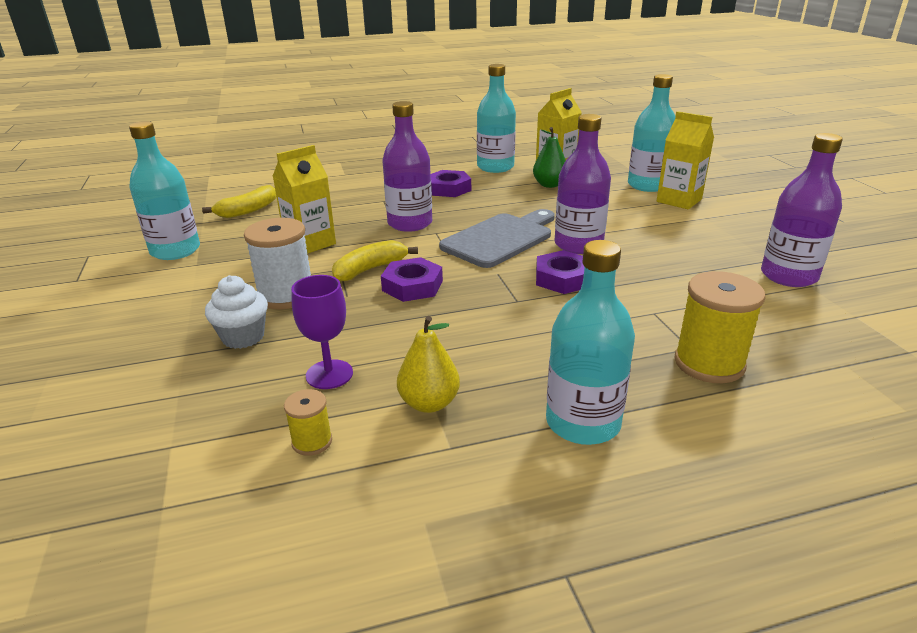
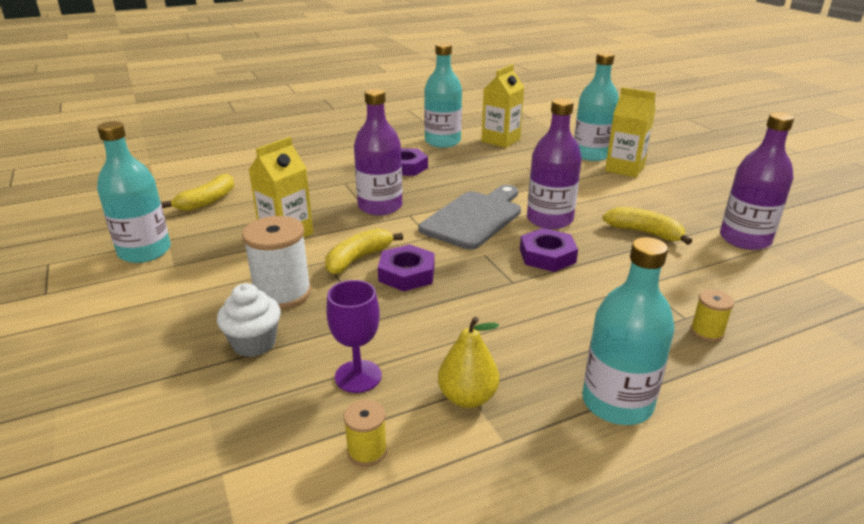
camera: 10 degrees left, 0 degrees up
green pear [533,127,566,188] -> none
yellow spool [675,271,766,383] -> yellow spool [691,289,734,342], size x0.51
none -> yellow banana [602,207,692,245]

